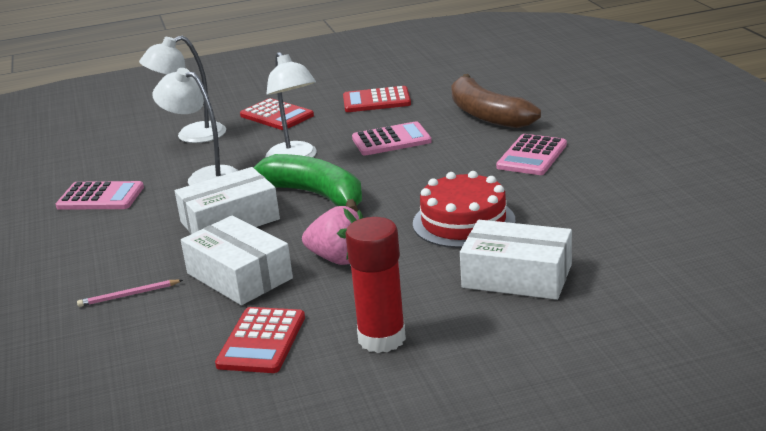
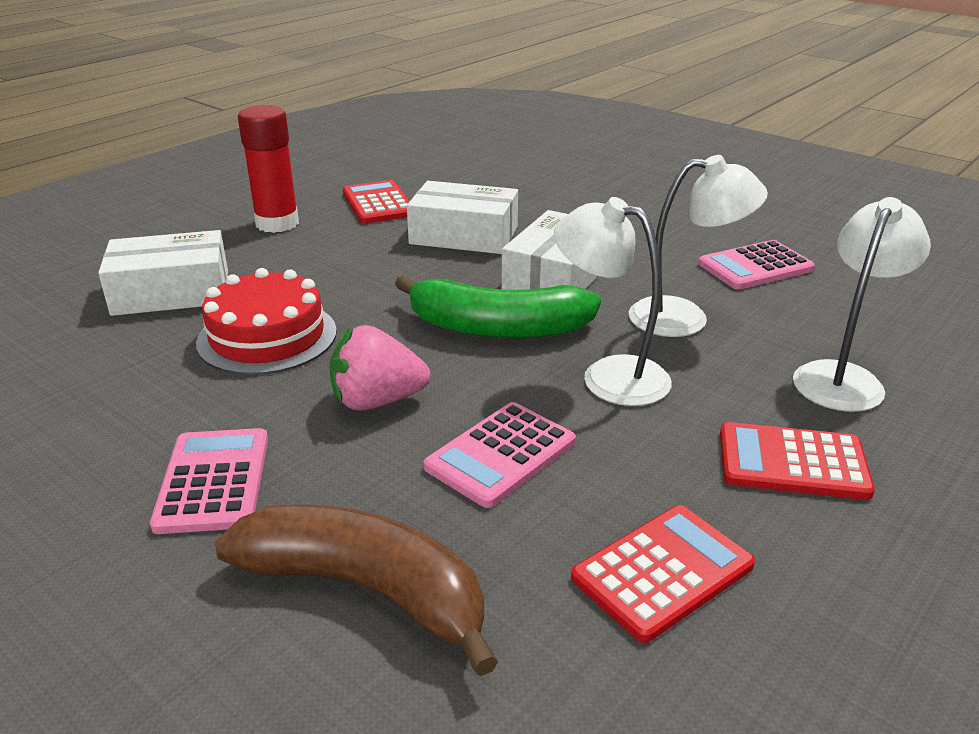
camera: 145 degrees right, 5 degrees up
pink pencil [77,280,183,307] -> none
pink strawberry [302,206,363,265] -> pink strawberry moved to [329,325,430,411]

